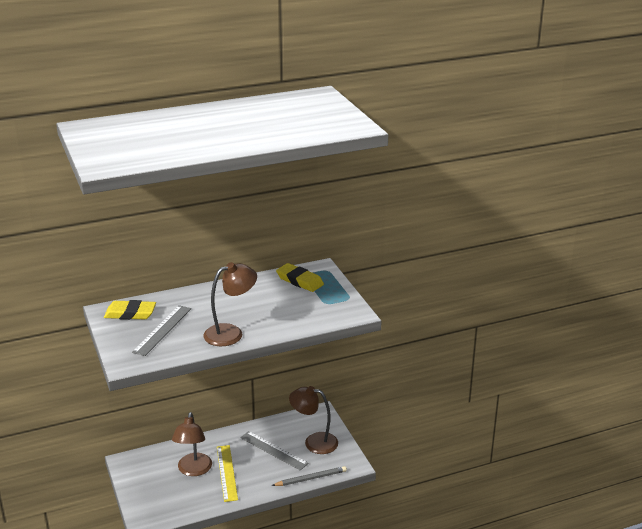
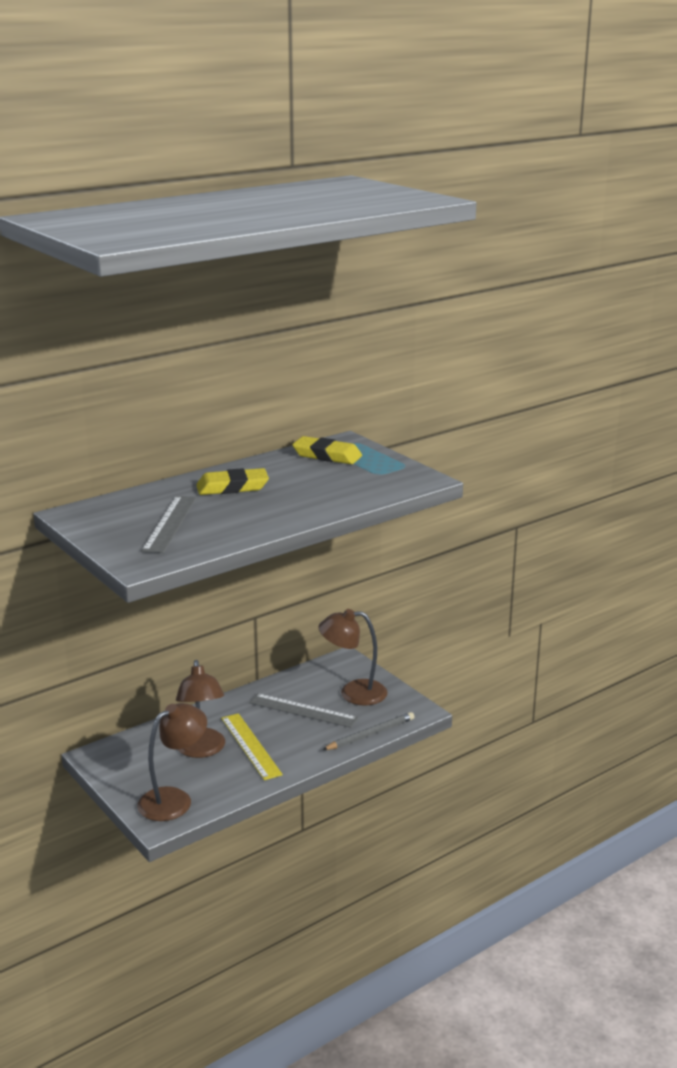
camera: 15 degrees left, 5 degrees down
yellow eraser [104,300,156,320] -> yellow eraser moved to [196,468,269,495]
brown lamp [203,262,257,346] -> brown lamp moved to [137,703,207,821]

